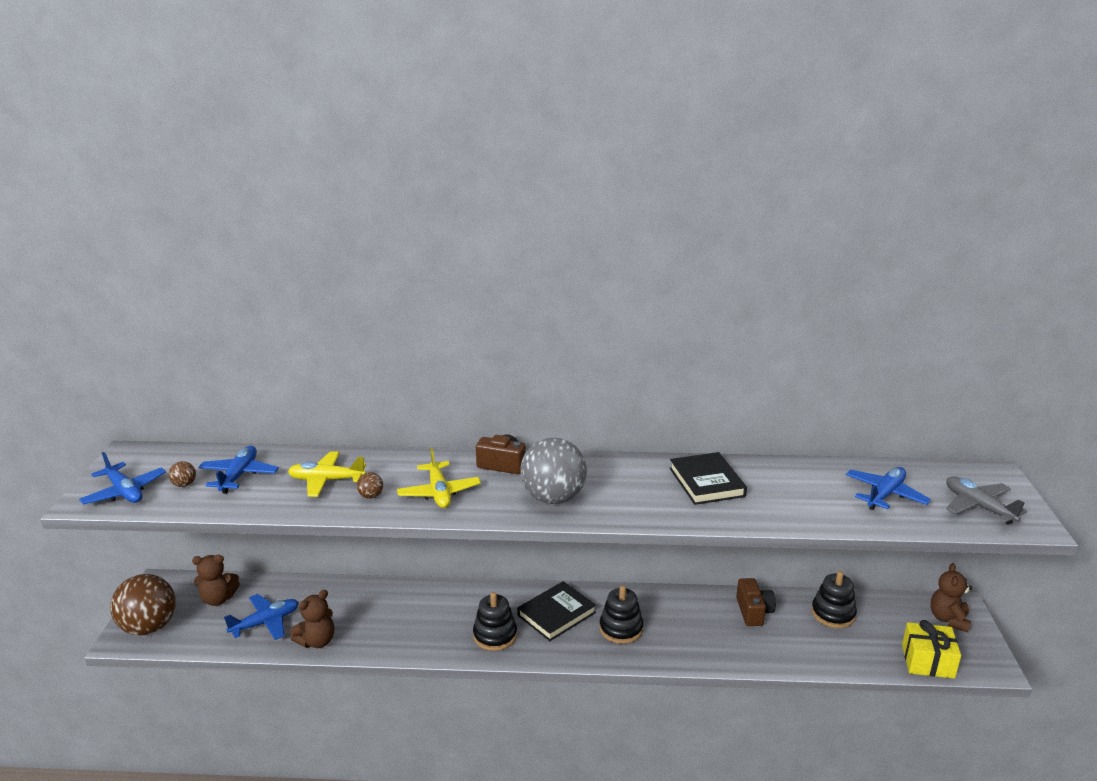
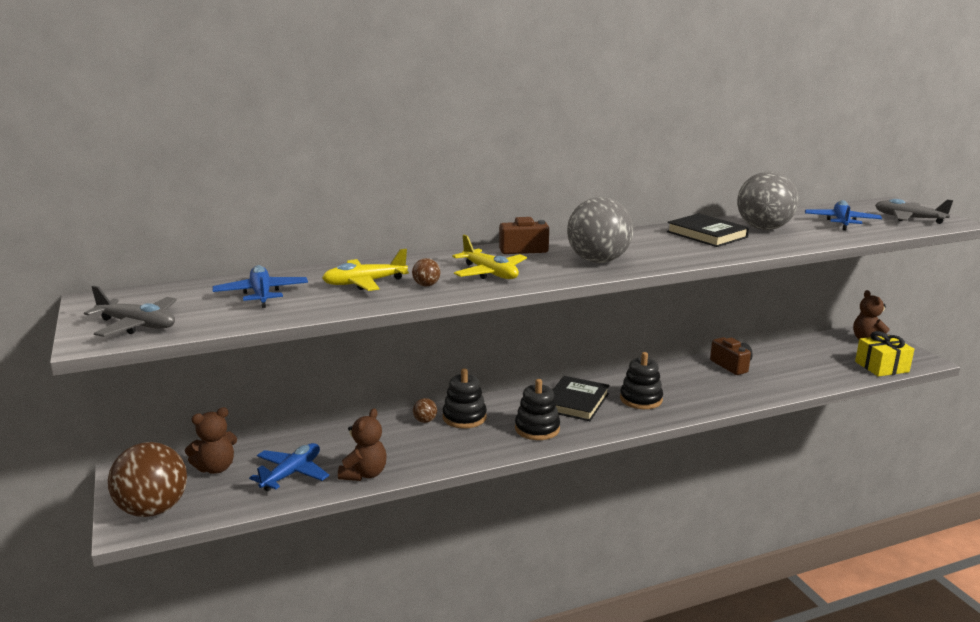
camera: 25 degrees left, 5 degrees down
blue plane [79,452,166,504] -> grey plane [84,286,177,337]
brown ball [168,461,196,487] -> brown ball moved to [413,398,437,423]
black stacking toy [811,571,857,628] -> black stacking toy moved to [443,368,487,428]
none -> grey ball [737,172,798,230]

